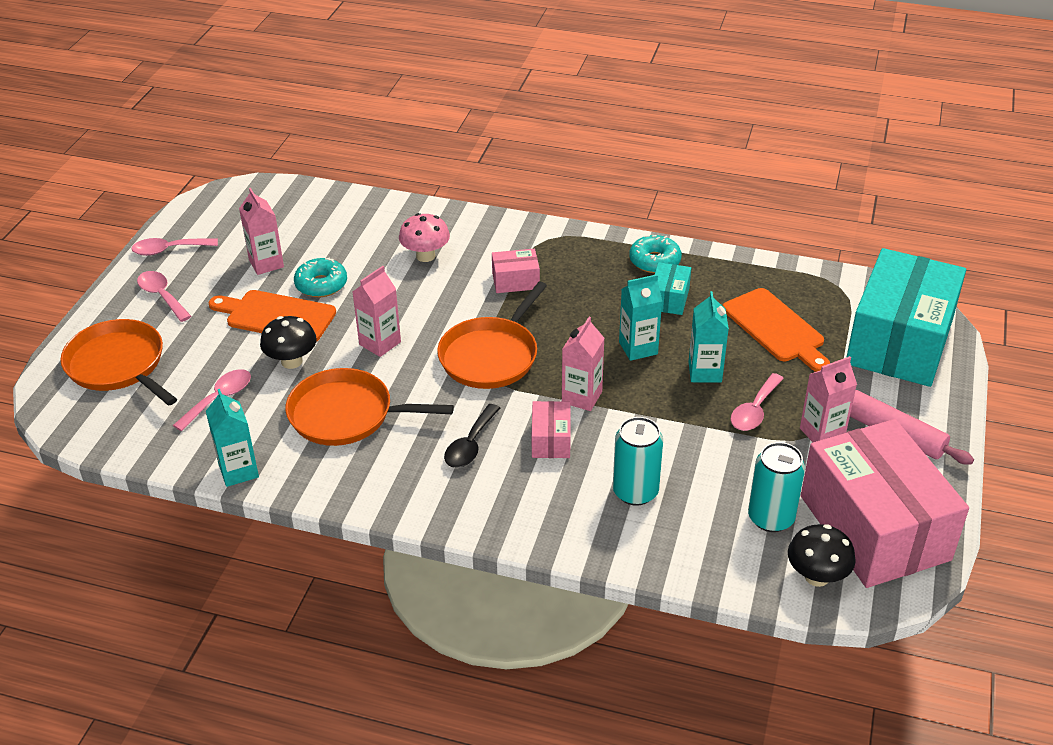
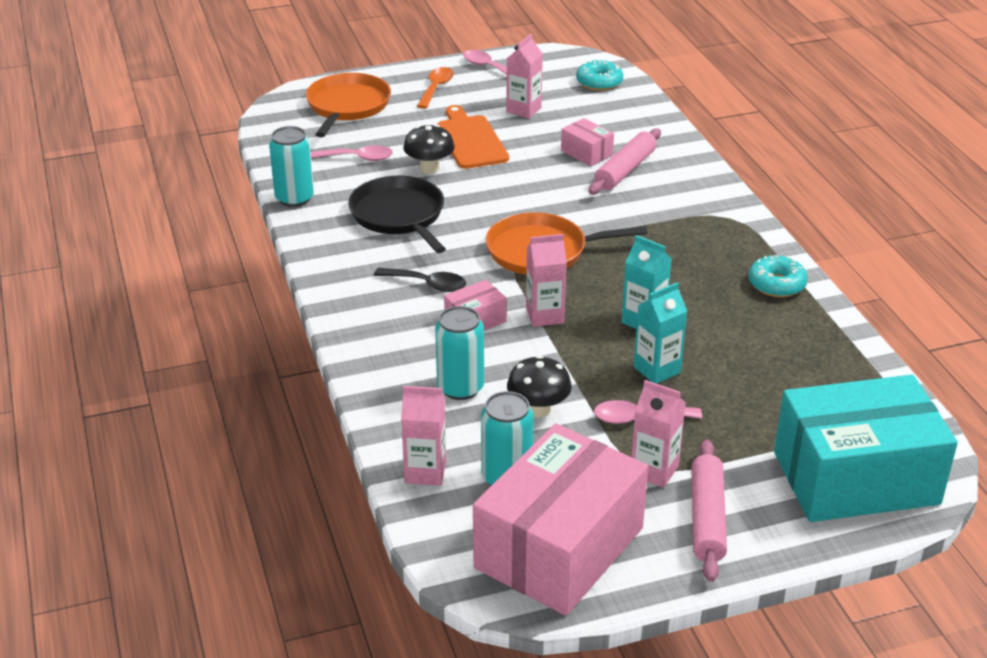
camera: 55 degrees right, 5 degrees down
pink spoon [137,271,191,322] -> orange spoon [417,67,454,109]
turquoise carton [206,389,259,487] -> turquoise can [269,126,314,207]
orange pan [285,368,454,446] -> black pan [348,176,446,253]
turquoise donut [294,258,347,297] -> turquoise donut moved to [576,59,623,91]
pink carton [353,266,401,357] -> pink carton moved to [401,386,446,486]
pink mushroom [399,213,450,262] -> pink rolling pin [589,128,661,194]
black spoon [444,404,500,468] -> black spoon turned 150 degrees counterclockwise [374,268,466,292]
pink box [492,249,540,293] -> pink box moved to [561,118,614,166]
turquoise box [655,262,691,315] -> none
orange cutting board [723,288,830,372] -> none
black mushroom [788,524,856,587] -> black mushroom moved to [507,355,572,418]

